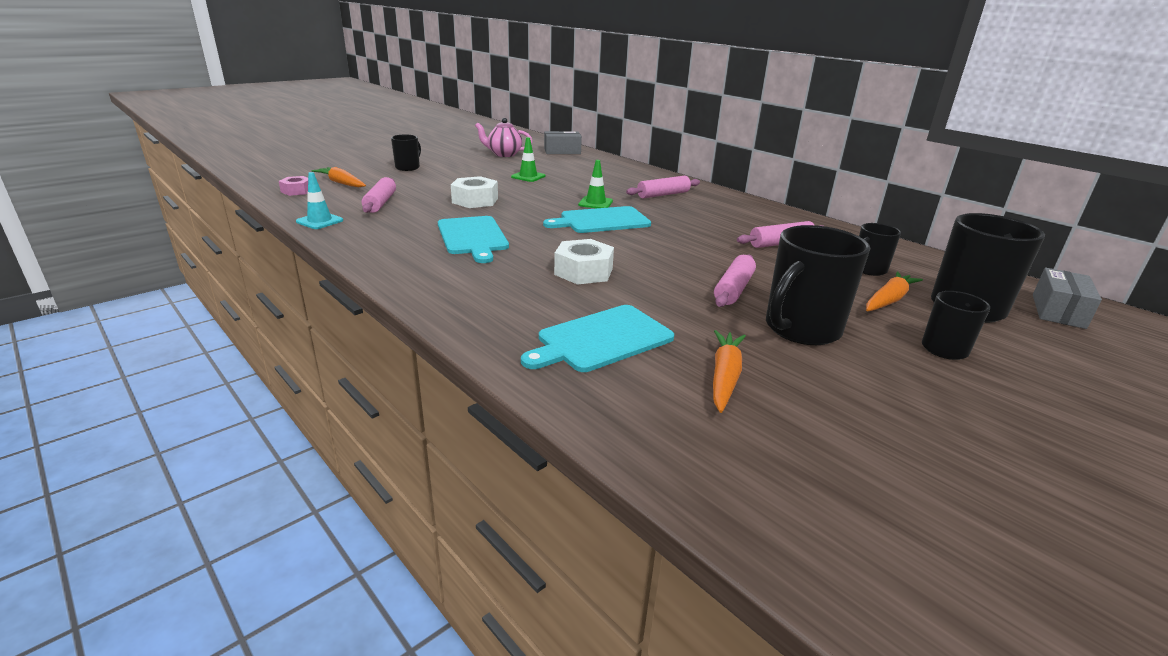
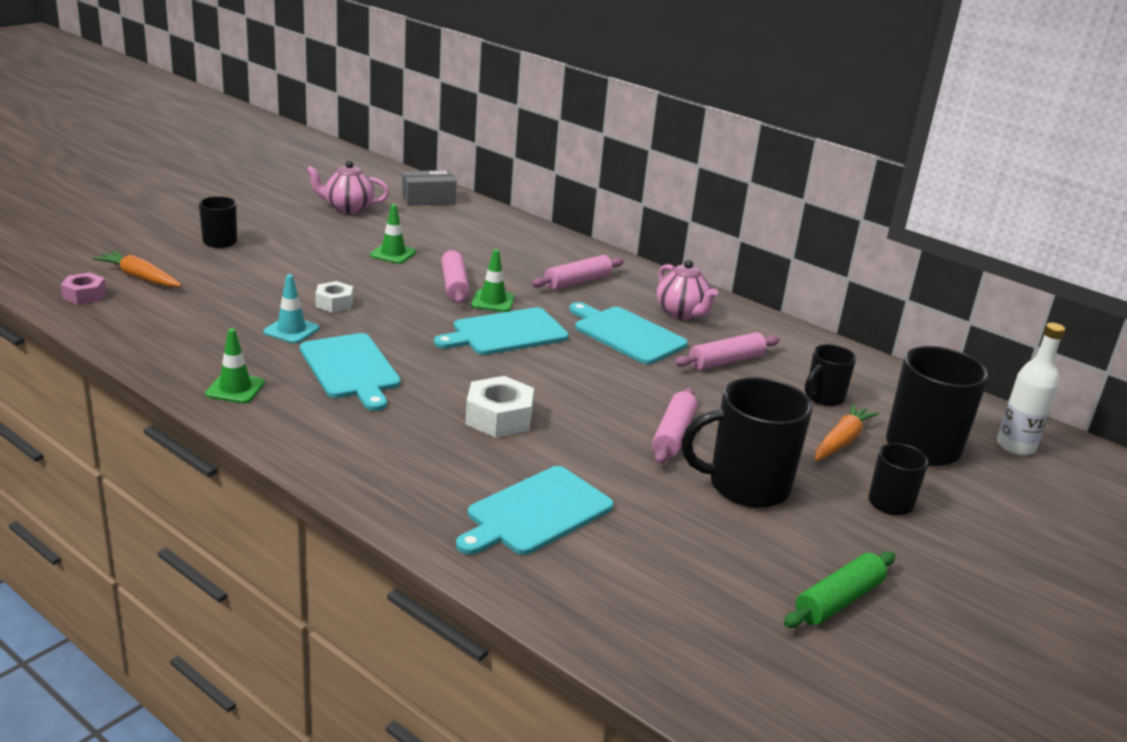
camera: 10 degrees left, 0 degrees up
turquoise traffic cone [296,172,343,229] -> turquoise traffic cone moved to [263,274,319,344]
pink rolling pin [362,177,396,213] -> pink rolling pin moved to [441,249,470,304]
white nut [451,176,498,208] -> white nut [315,281,353,312], size x0.64
orange carrot [713,330,746,413] -> none
black mug [766,225,870,345] -> black mug turned 45 degrees clockwise [681,377,813,508]
grey box [1033,268,1102,329] -> white bottle [997,323,1065,456]
none -> green traffic cone [205,328,265,403]
none -> turquoise cutting board [569,302,688,364]
none -> pink teapot [657,260,718,320]
none -> green rolling pin [784,551,895,628]

